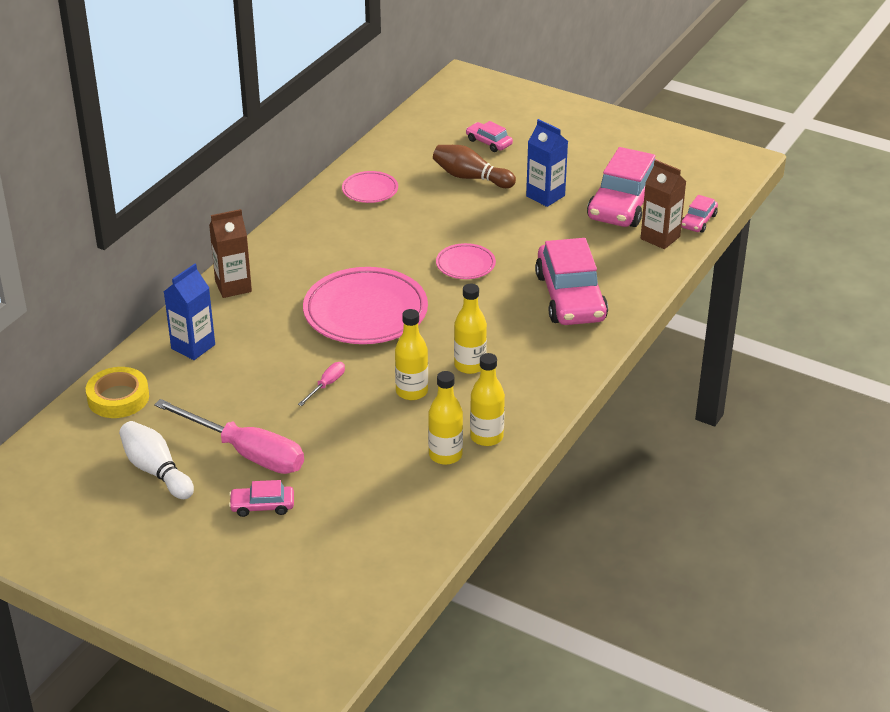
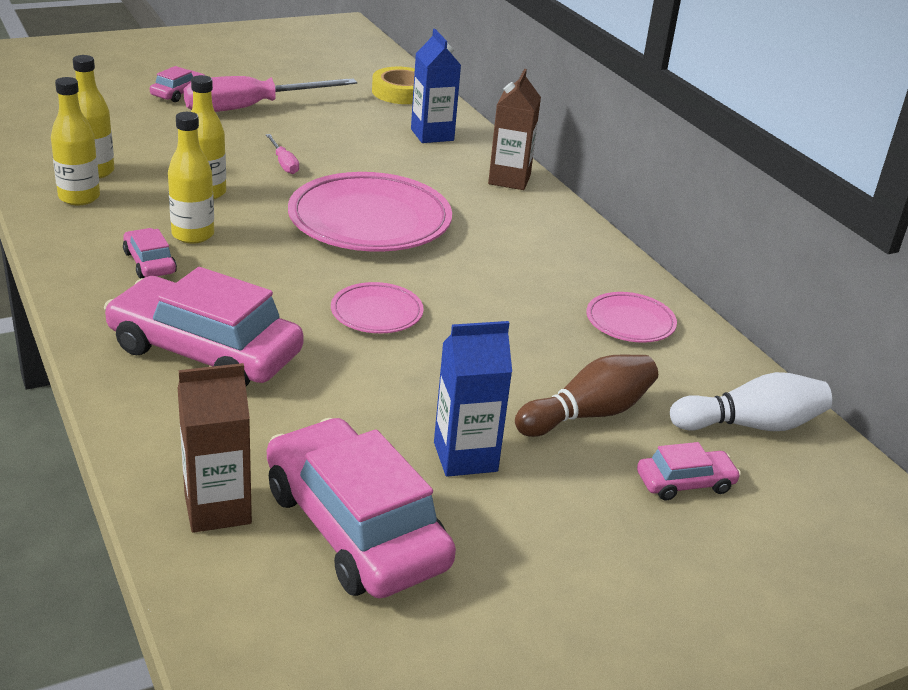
camera: 120 degrees right, 5 degrees down
white bowling pin [119,421,194,499] -> white bowling pin moved to [670,372,832,431]
pink car [681,195,718,233] -> pink car moved to [123,228,177,278]

